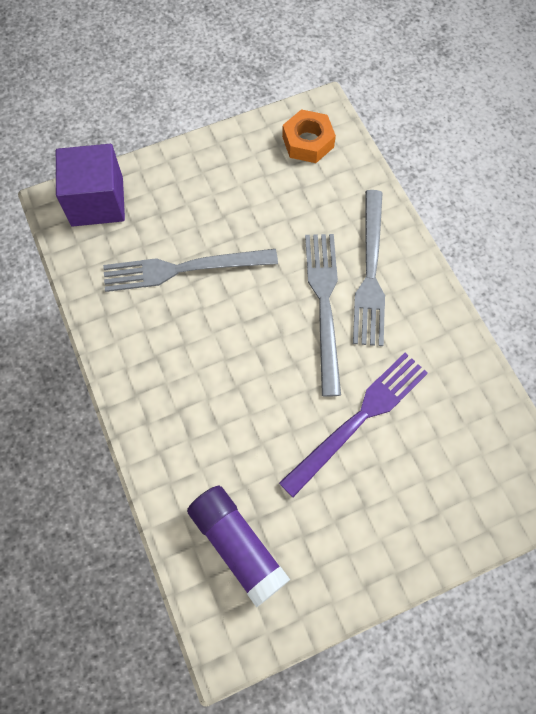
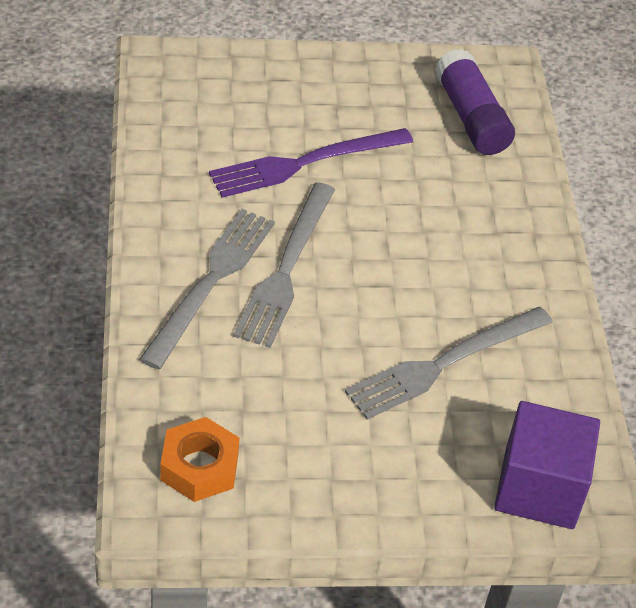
camera: 165 degrees left, 20 degrees down
grey fork [103,249,278,292] -> grey fork turned 135 degrees clockwise [345,307,553,420]

